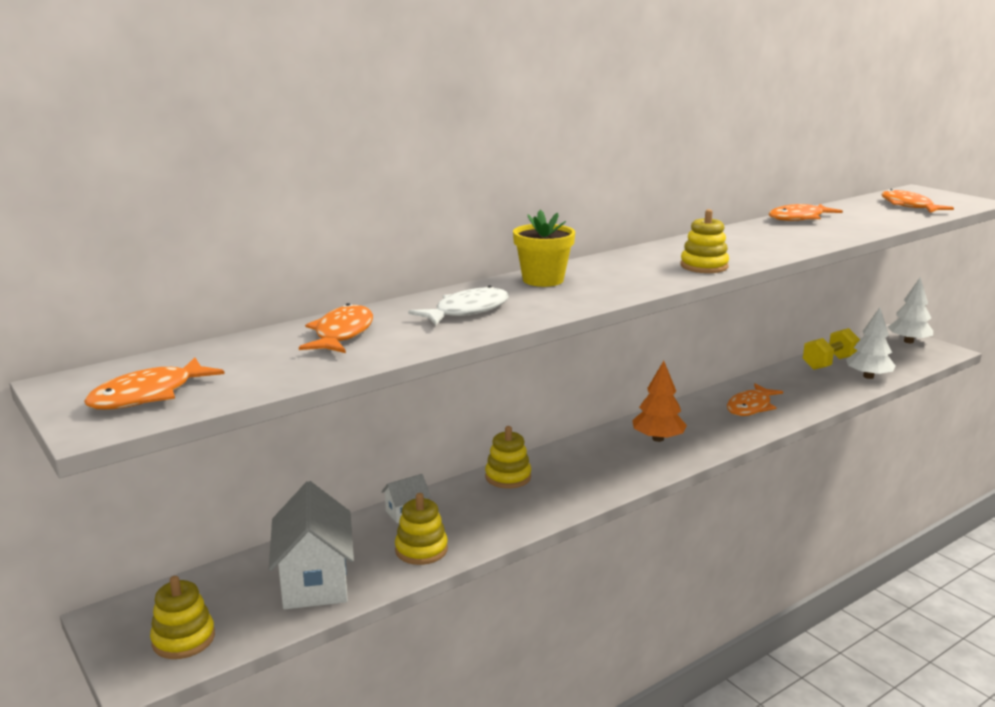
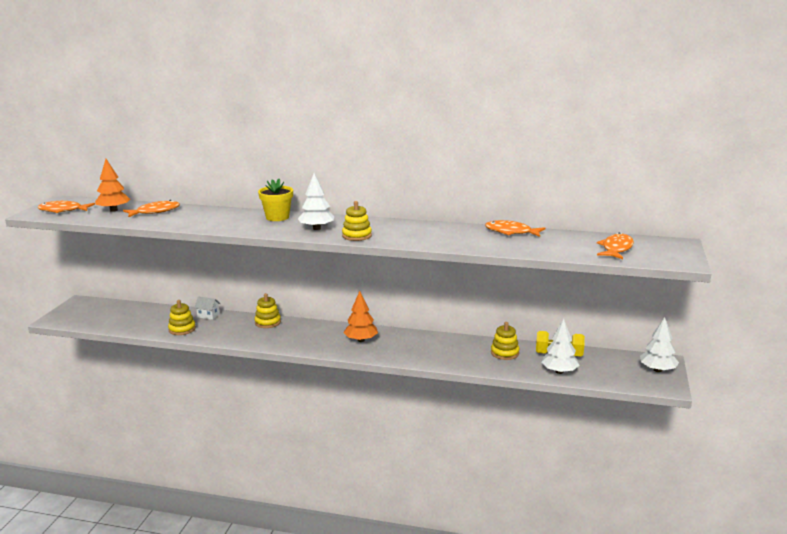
camera: 50 degrees right, 0 degrees up
yellow stacking toy [150,576,215,659] -> yellow stacking toy moved to [491,322,519,360]
white house [269,481,354,609] -> none
white fish [408,285,509,325] -> none
orange fish [727,384,783,416] -> none
none -> orange tree [95,159,130,212]
none -> white tree [298,173,334,230]

